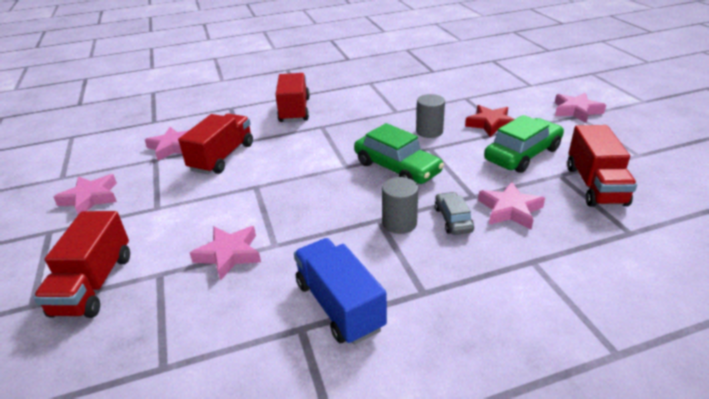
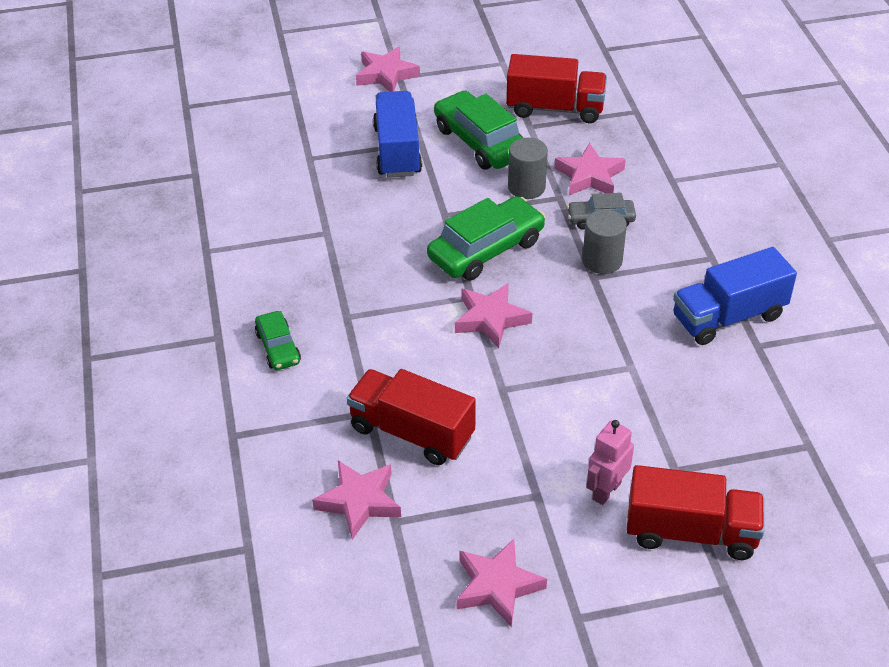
camera: 85 degrees left, 10 degrees up
pink star [190,226,261,281] -> pink star moved to [455,283,532,348]
red truck [276,73,310,122] -> green car [255,311,301,370]
grey cylinder [416,94,445,138] -> grey cylinder moved to [508,138,548,199]
red star [465,105,515,137] -> blue truck [373,91,422,178]
none -> pink robot [587,420,634,505]

